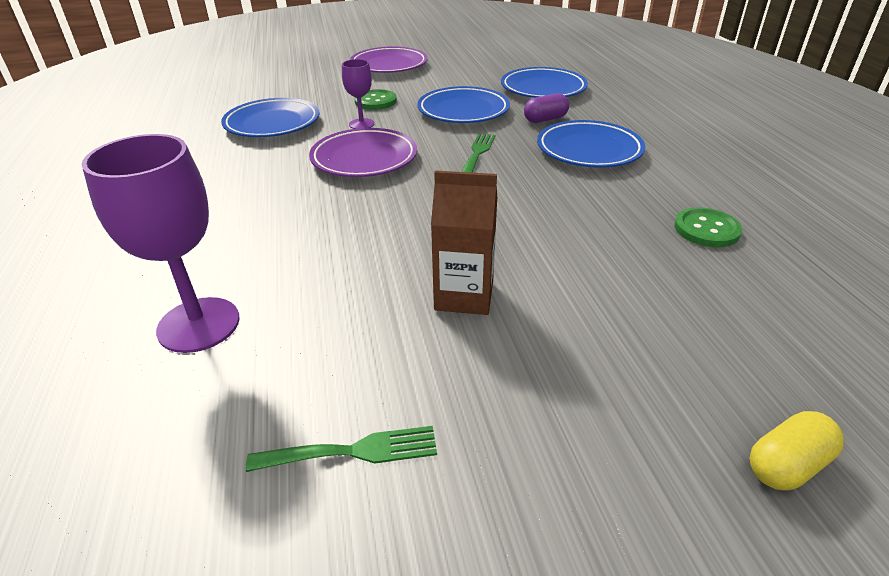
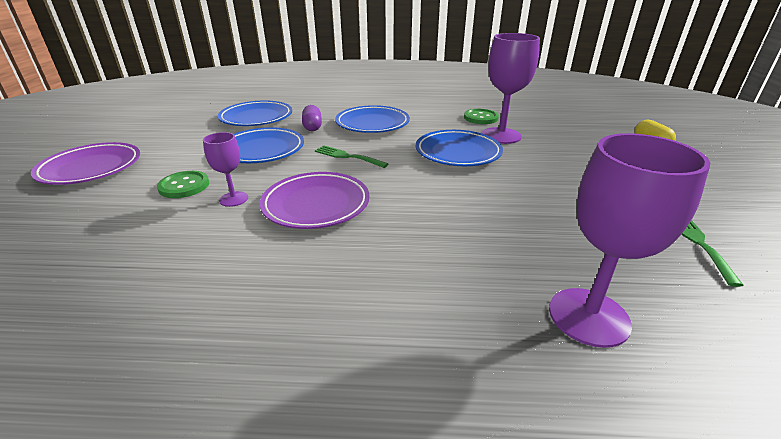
camera: 75 degrees left, 5 degrees down
blue plate [221,98,320,137] -> blue plate moved to [416,130,503,166]
brown carton [431,170,497,315] -> none
none -> purple goblet [482,33,540,144]

